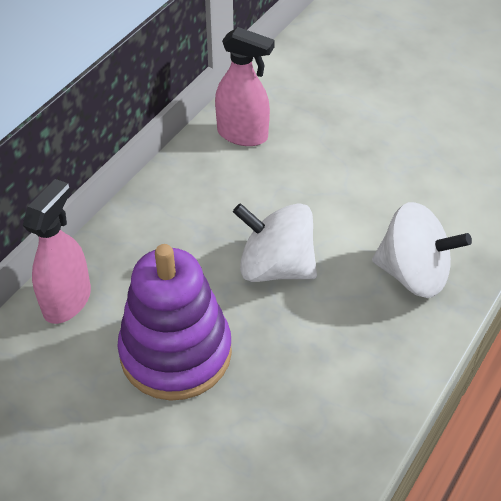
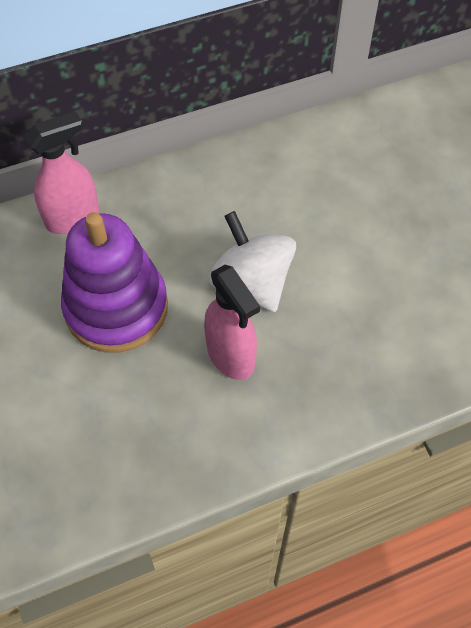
camera: 35 degrees right, 10 degrees up
pink spray bottle [215,27,275,146] -> pink spray bottle moved to [204,265,260,380]
white spinning top [372,202,472,298] -> none

